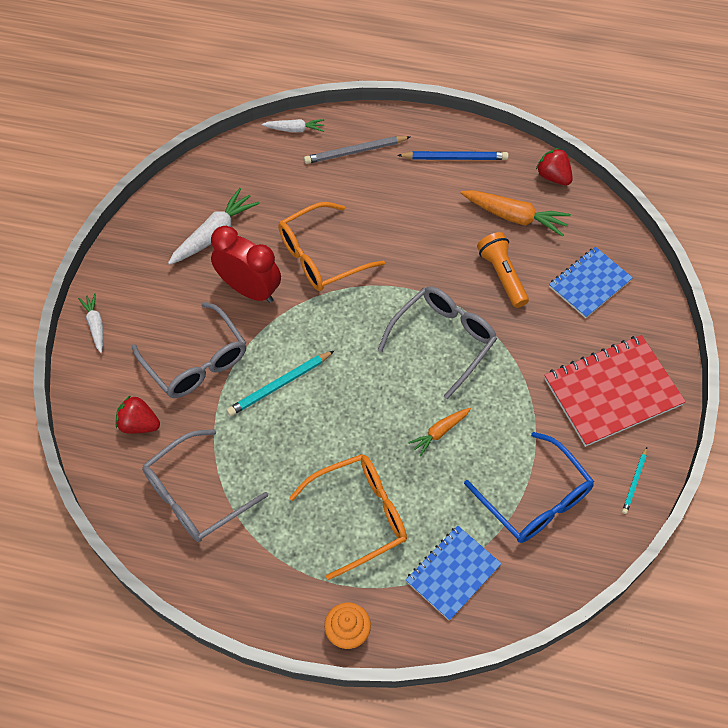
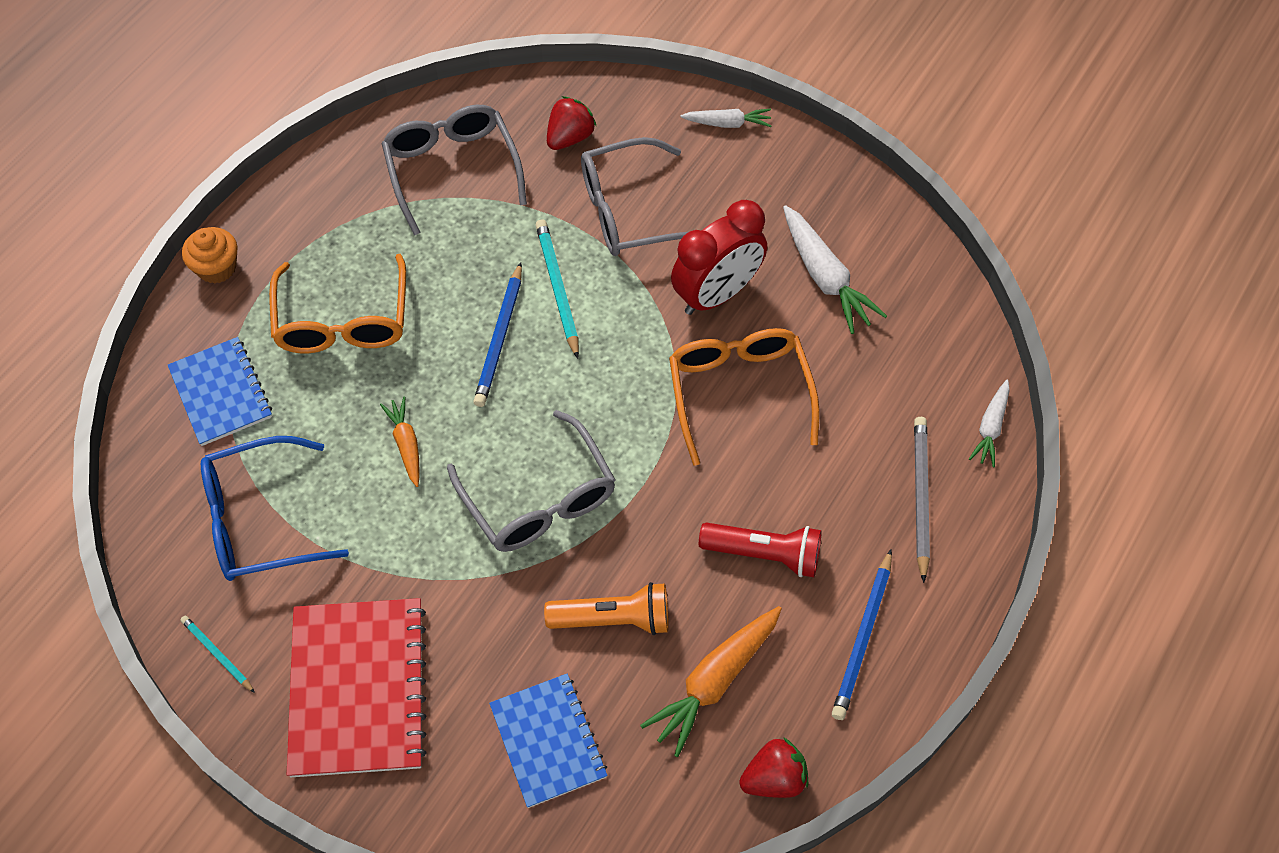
camera: 110 degrees right, 0 degrees up
none -> blue pencil [473,262,522,407]
none -> red flashlight [699,523,822,577]

